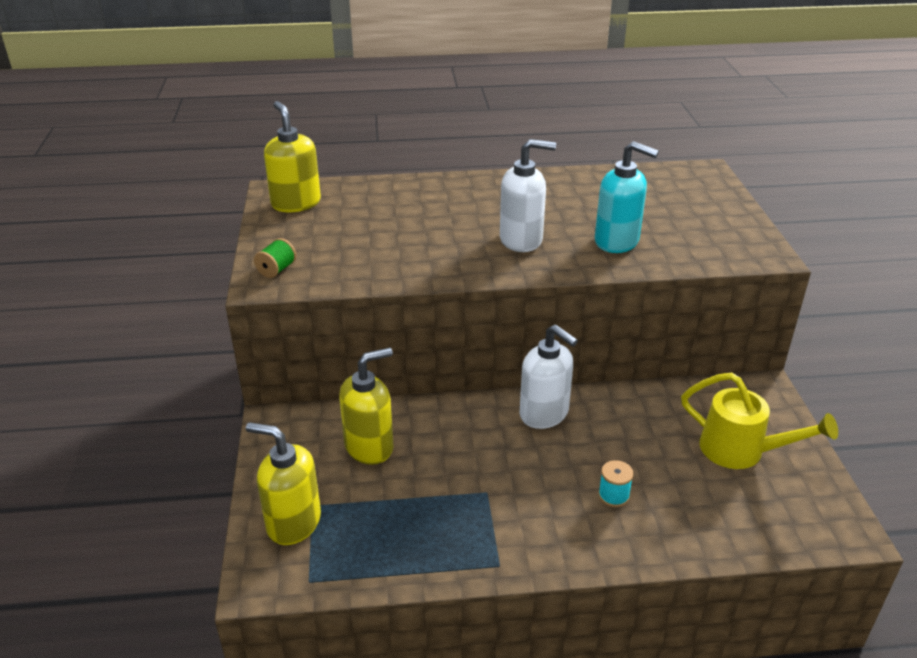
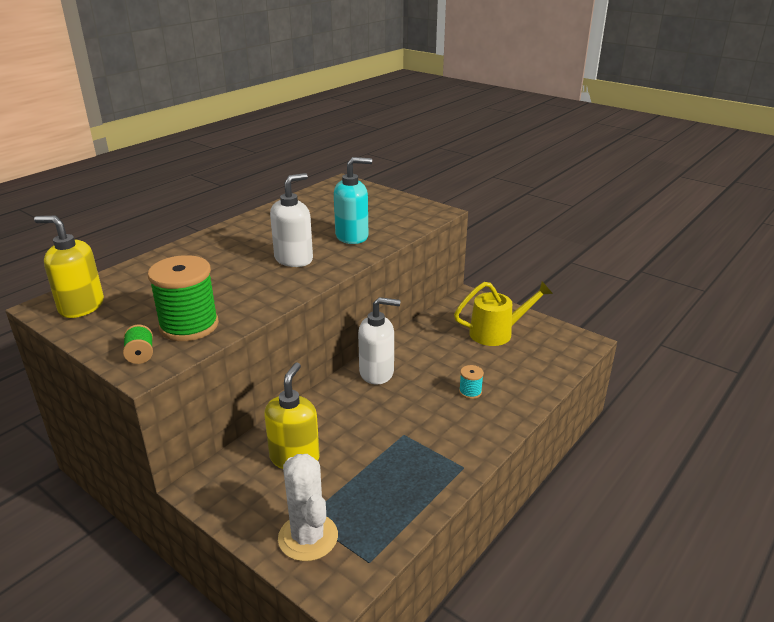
camera: 45 degrees left, 5 degrees down
yellow soap dispenser [246,422,321,545] -> white cactus [278,454,338,561]
none -> green spool [148,255,219,341]

